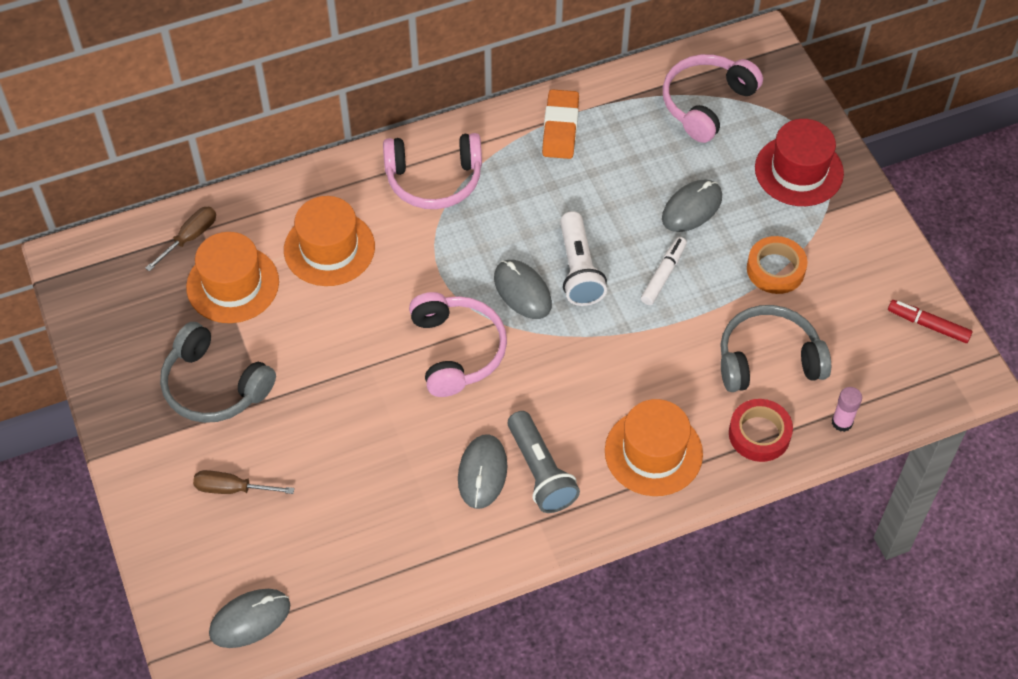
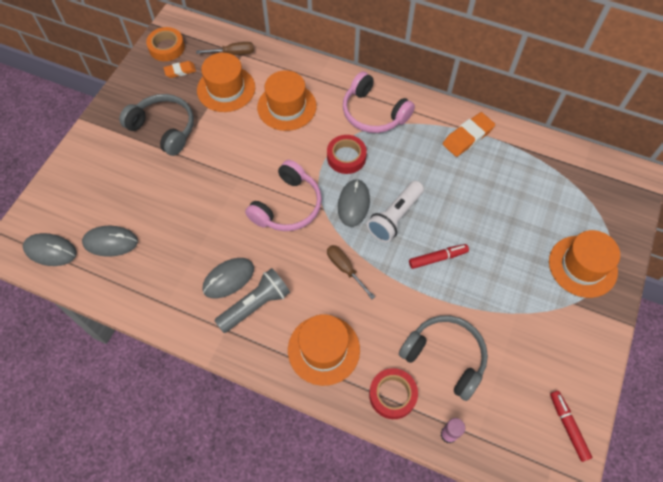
camera: 45 degrees right, 5 degrees up
grey headphones [160,322,276,423] -> grey headphones turned 135 degrees clockwise [119,94,194,156]
brown screwdriver [193,470,295,494] -> brown screwdriver moved to [327,245,375,299]
grey flashlight [508,411,580,513] -> grey flashlight turned 150 degrees counterclockwise [214,268,290,333]
white marker [641,237,687,305] -> red marker [409,244,469,269]
grey mouse [662,179,722,232] -> grey mouse moved to [82,226,138,257]
pink headphones [663,54,763,143] -> none
orange tape [747,236,808,294] -> orange tape moved to [146,27,185,61]
red hat [755,119,844,206] -> orange hat [549,230,620,298]
none -> orange eraser [163,61,196,78]
none -> red tape [327,135,367,174]

